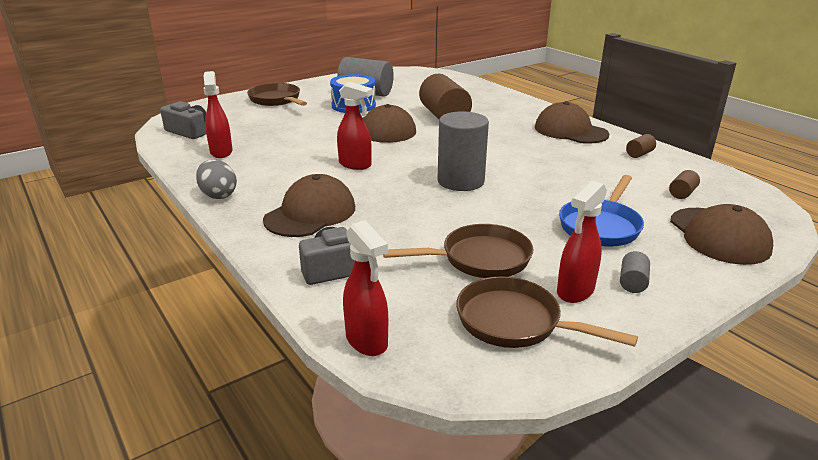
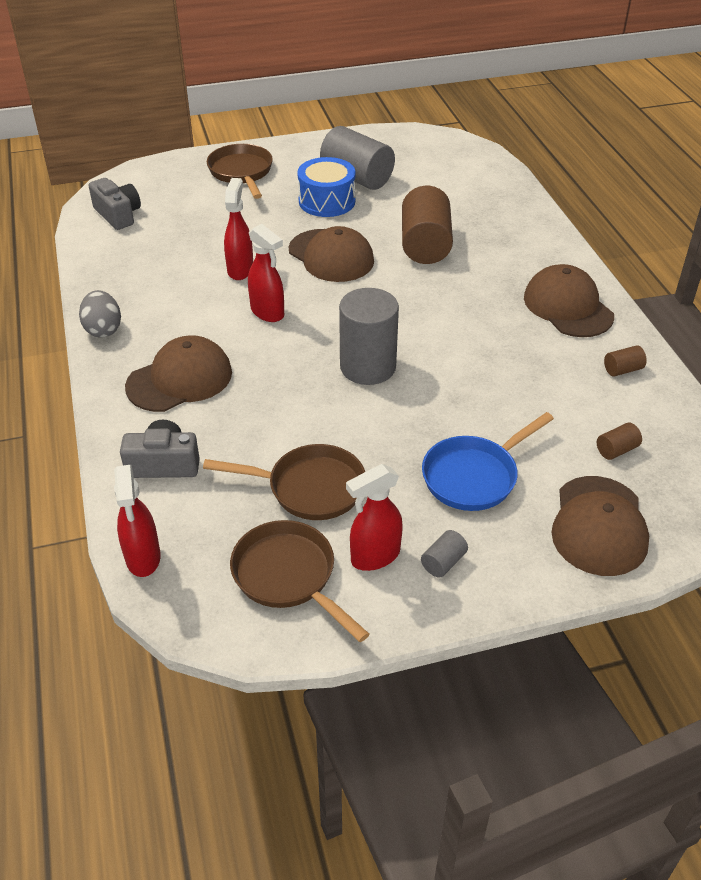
camera: 20 degrees right, 15 degrees up
red spray bottle [203,71,233,158] -> red spray bottle moved to [224,178,253,280]

